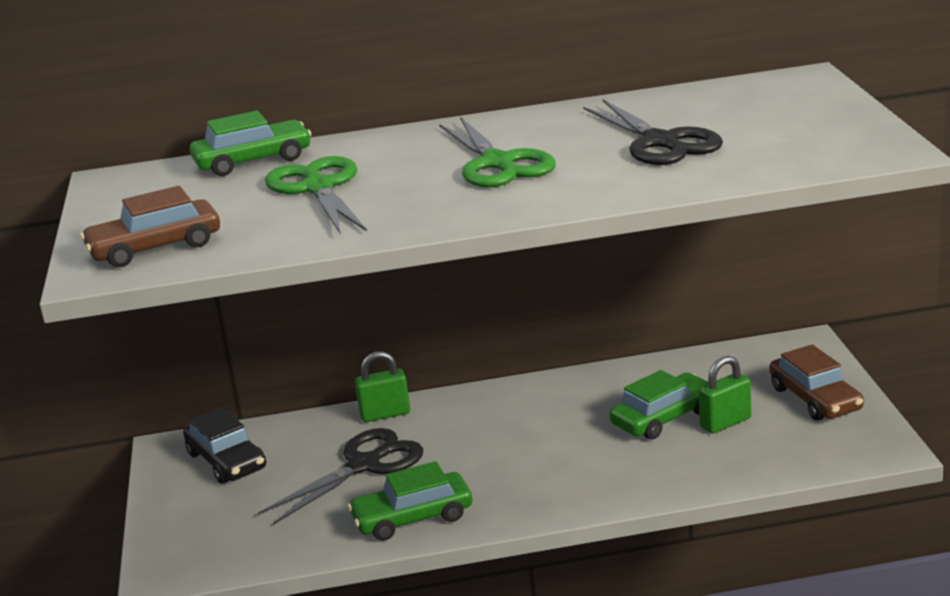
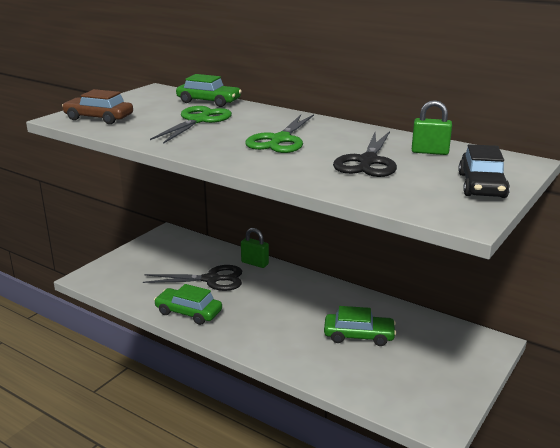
camera: 40 degrees right, 0 degrees up
black car [183,407,266,484] -> black car moved to [458,144,510,198]
green padlock [699,356,751,434] -> green padlock moved to [412,100,452,155]
brown car [769,344,864,421] -> none

